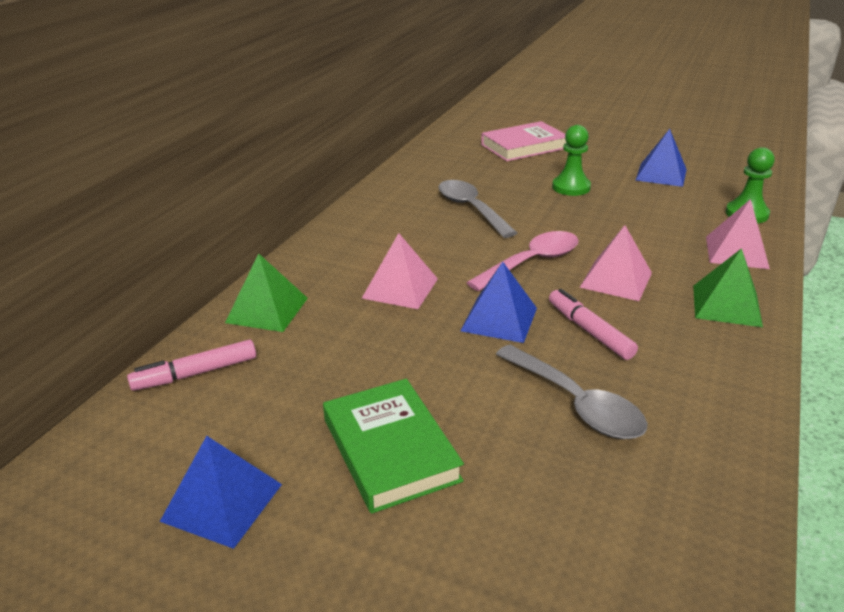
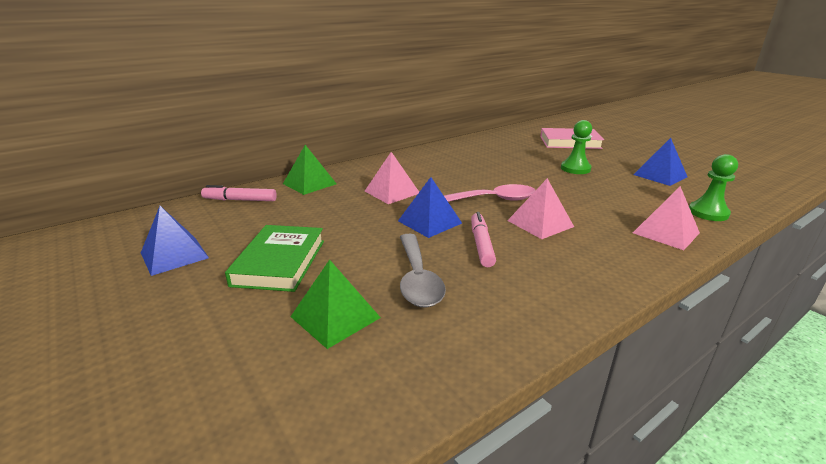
camera: 30 degrees right, 5 degrees down
grey spoon [438,180,517,238] -> none
green pyramid [693,248,763,327] -> green pyramid moved to [290,259,381,349]

